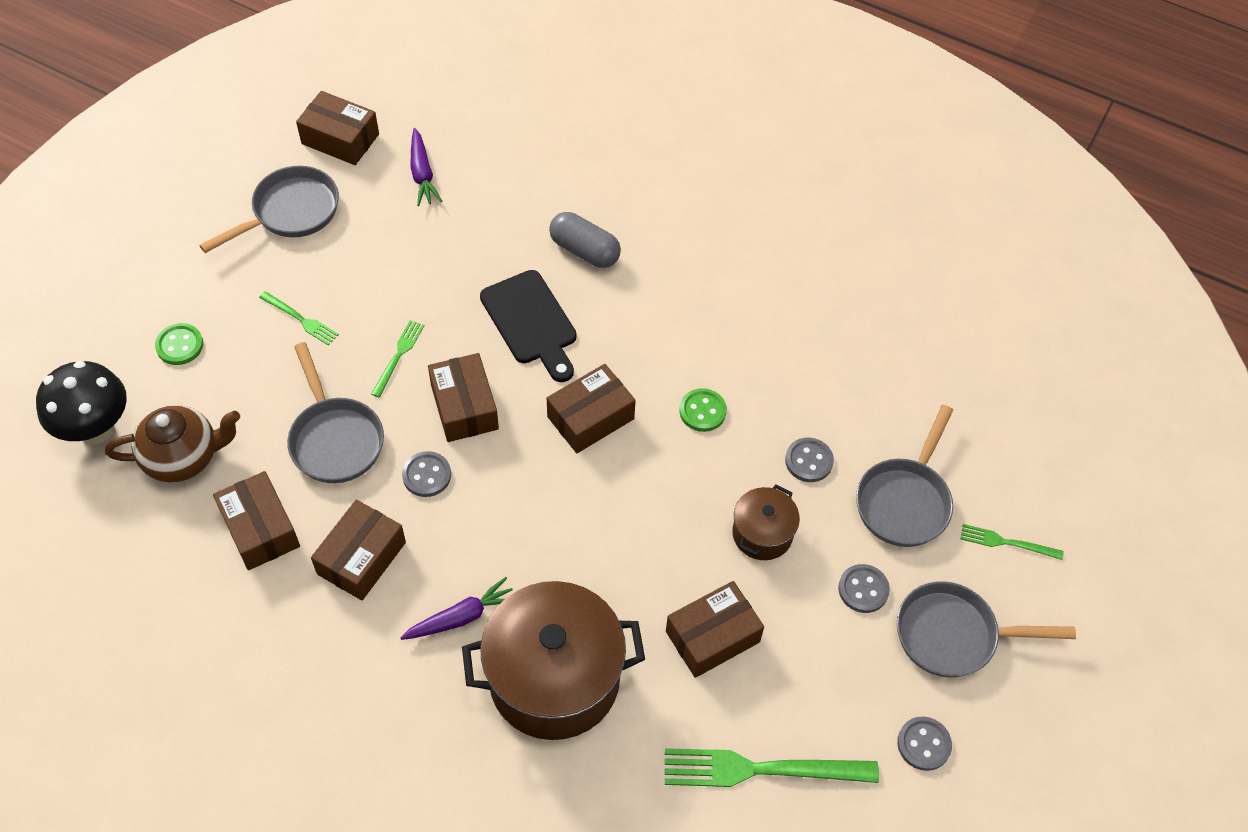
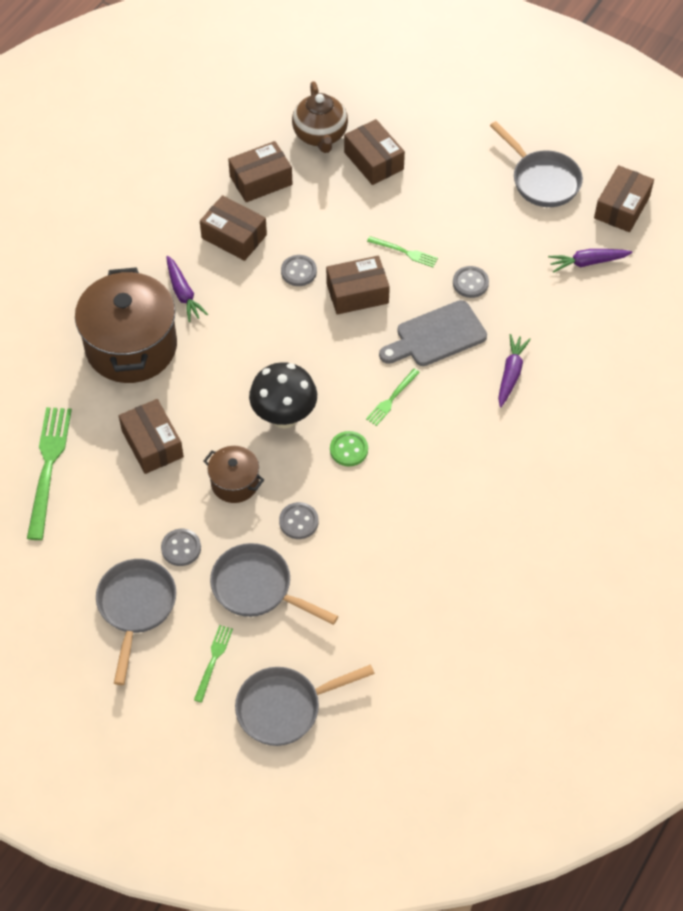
camera: 95 degrees right, 0 degrees up
black mushroom [36,361,127,444] -> black mushroom moved to [249,362,317,429]
green button [155,323,203,365] -> none
green fork [259,291,339,345] -> green fork moved to [366,369,420,426]
grey pan [287,342,384,483] -> grey pan moved to [235,664,375,746]
black cutting board [480,270,577,382] -> grey cutting board [379,300,487,366]
brown box [547,364,636,453] -> brown box moved to [344,119,405,185]
grey capsule [549,212,621,268] -> purple carrot [498,334,531,407]
grey button [897,716,952,771] -> grey button moved to [453,266,489,298]

